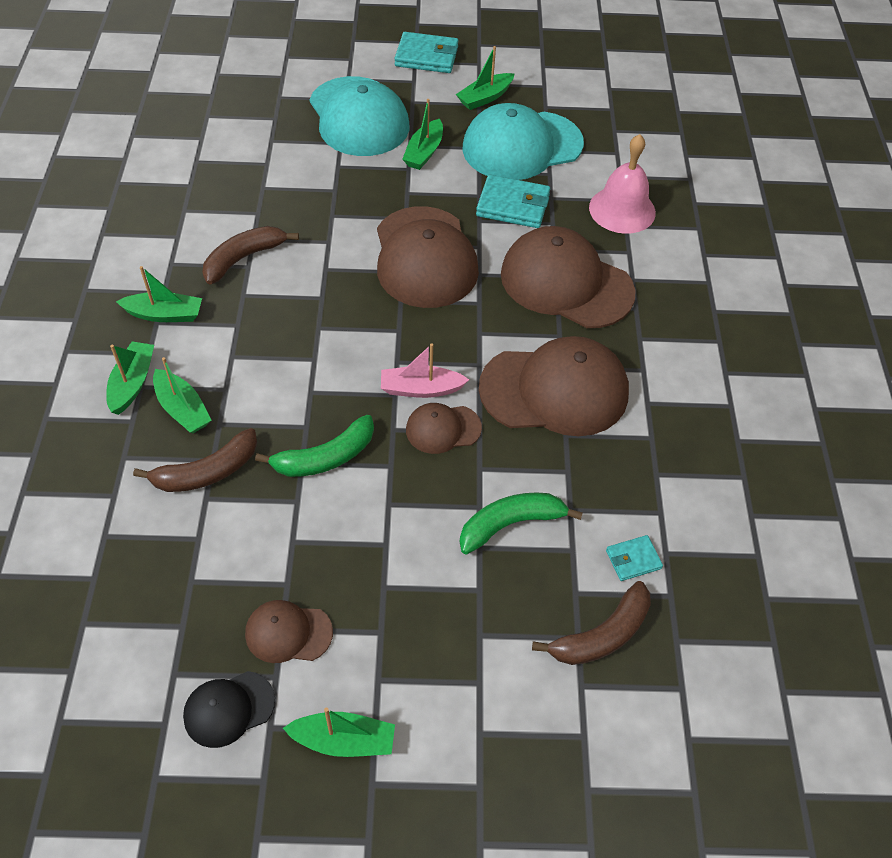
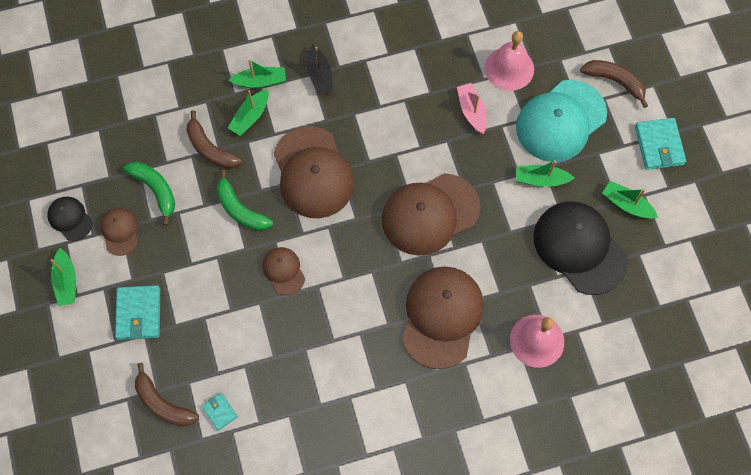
camera: 75 degrees right, 15 degrees up
green boat [116,266,202,322] -> black boat [307,44,333,94]
brown banana [202,226,299,285] -> brown banana moved to [580,60,648,108]
pink boat [381,343,469,398] -> pink boat moved to [457,83,487,134]
green banana [460,492,583,555] -> green banana moved to [123,162,175,226]
turquoise cap [462,103,584,180] -> black cap [533,202,628,295]
turquoise wallet [476,175,550,228] -> turquoise wallet moved to [115,285,160,340]
brown cap [479,336,629,436] -> brown cap moved to [274,126,354,218]
none -> pink bell [485,31,534,91]

